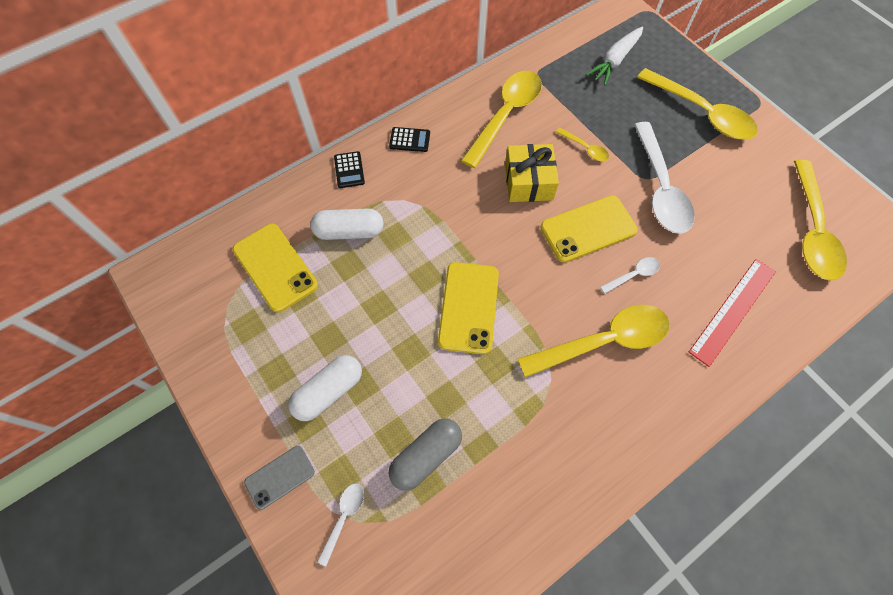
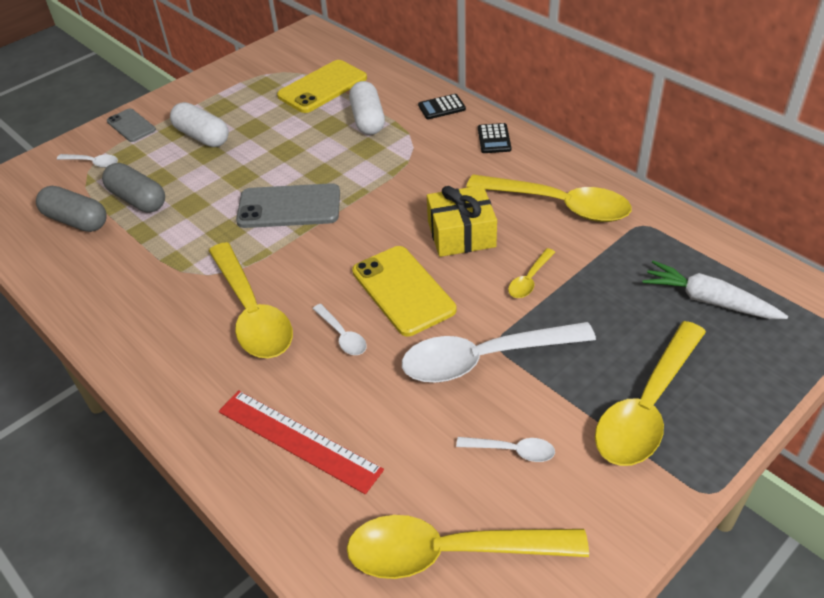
camera: 85 degrees right, 20 degrees down
yellow phone [438,262,499,354] -> grey phone [236,183,340,228]
none -> grey capsule [36,186,106,232]
none -> white spoon [456,437,555,462]

